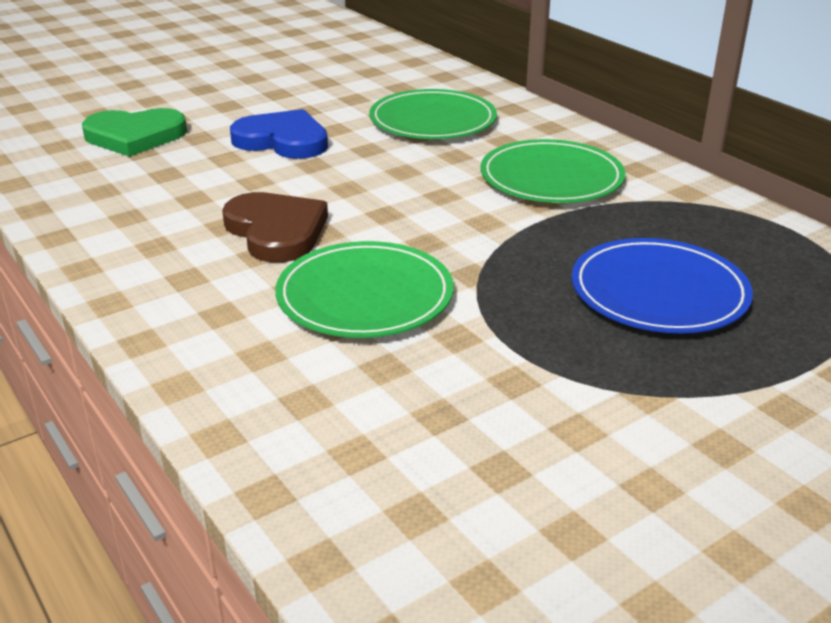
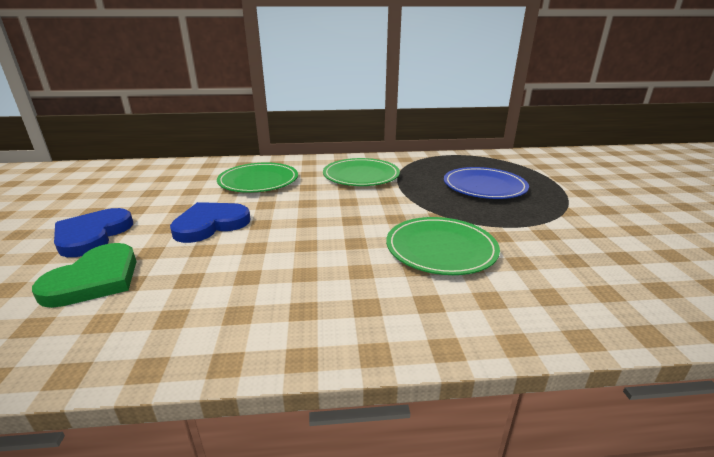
camera: 60 degrees left, 5 degrees down
brown heart [222,192,328,262] -> none
none -> blue heart [54,208,133,257]

